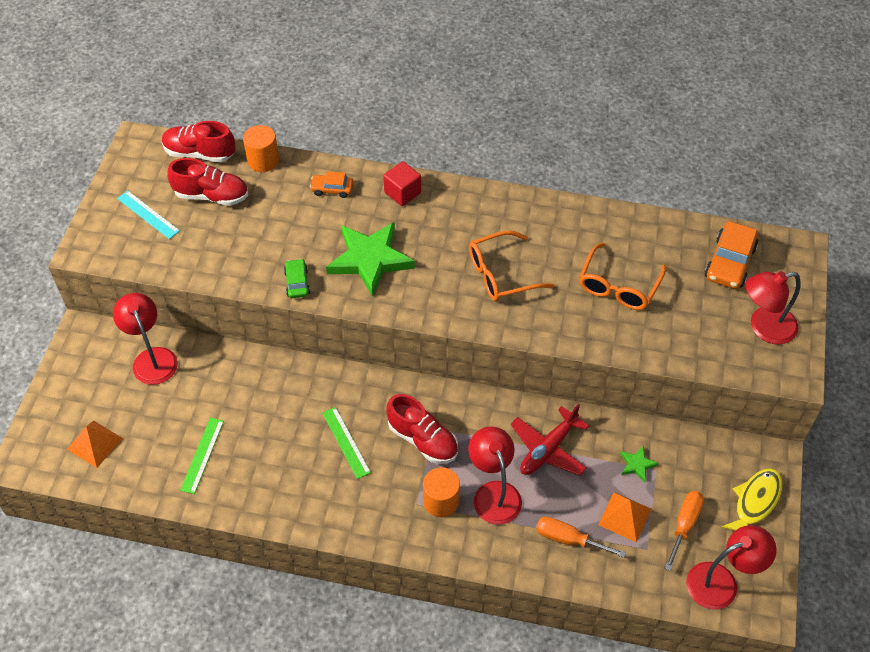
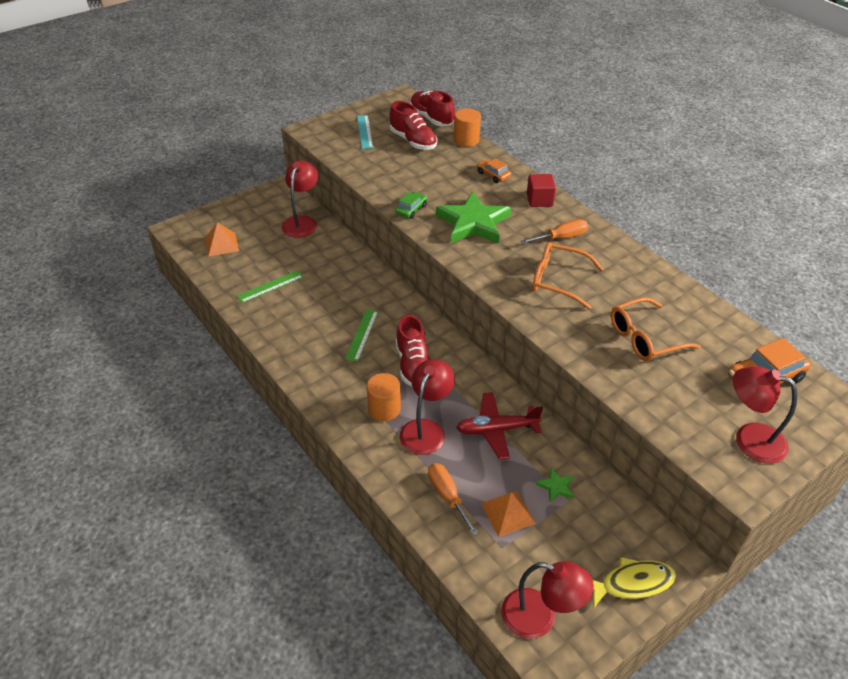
camera: 40 degrees right, 10 degrees down
orange screwdriver [665,491,704,571] -> orange screwdriver moved to [520,219,588,244]

